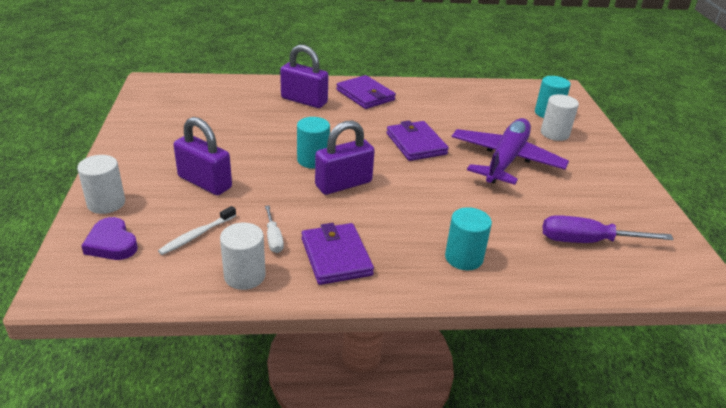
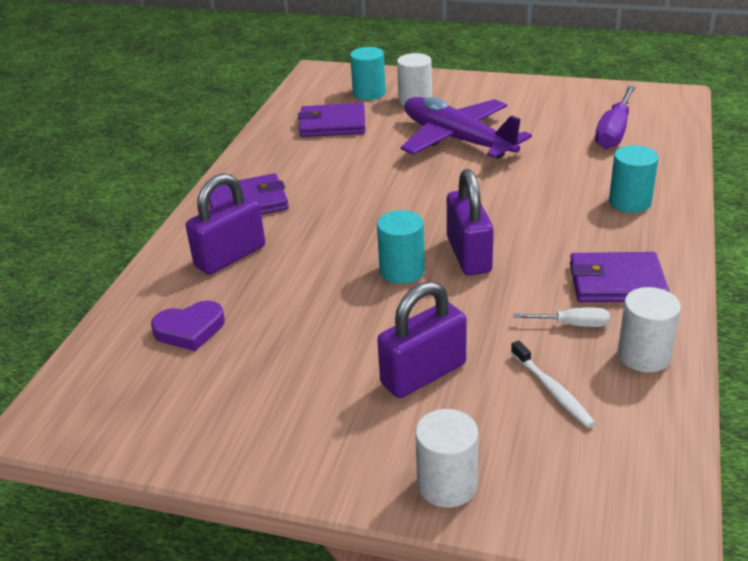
camera: 65 degrees left, 0 degrees up
purple heart [81,217,138,260] -> purple heart moved to [151,301,225,351]
purple wallet [386,120,449,161] -> purple wallet moved to [298,103,365,137]

